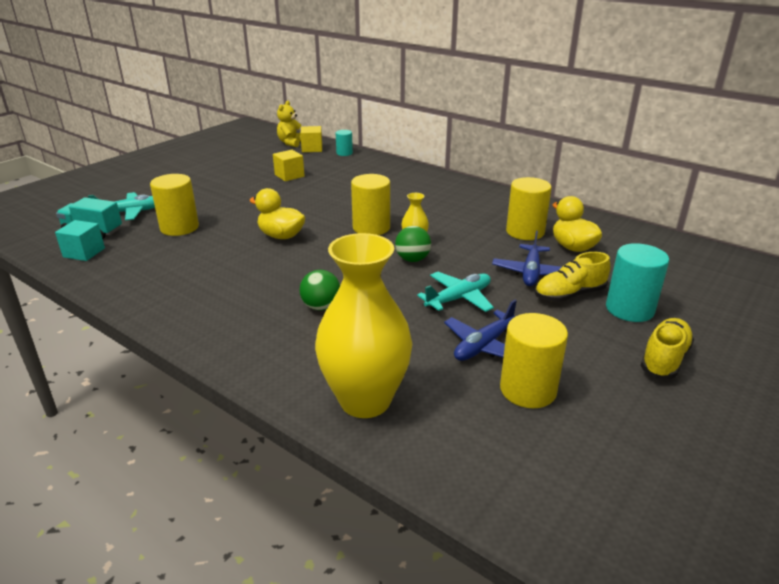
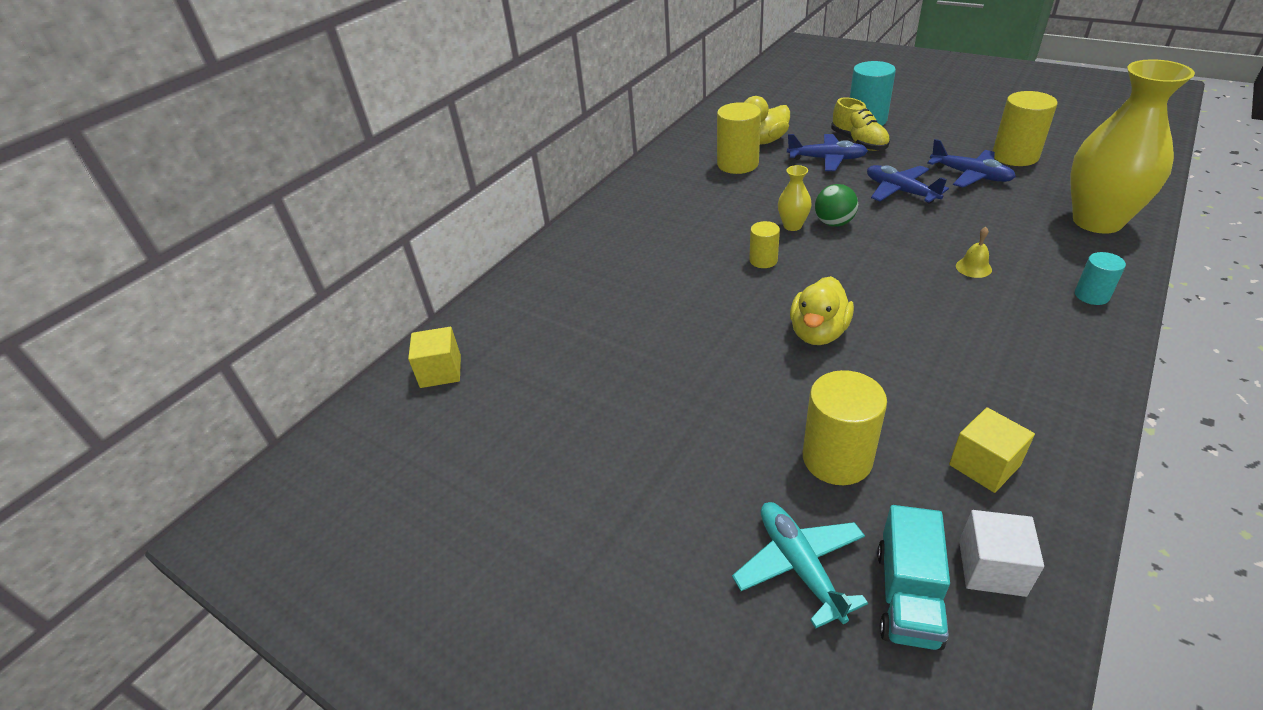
camera: 90 degrees left, 10 degrees up
turquoise cube [55,220,105,261] -> white cube [959,510,1044,597]
yellow cube [273,150,304,181] -> yellow cube moved to [949,407,1035,493]
yellow teddy bear [277,101,302,147] -> none
green ball [300,270,340,311] -> yellow bell [956,227,992,278]
turquoise cylinder [336,130,353,156] -> turquoise cylinder moved to [1075,252,1126,305]
yellow cylinder [351,174,390,235] -> yellow cylinder [749,221,780,268], size x0.56
turquoise plane [417,272,494,312] -> blue plane [867,165,949,203]
yellow shoe [640,318,694,379] -> none

